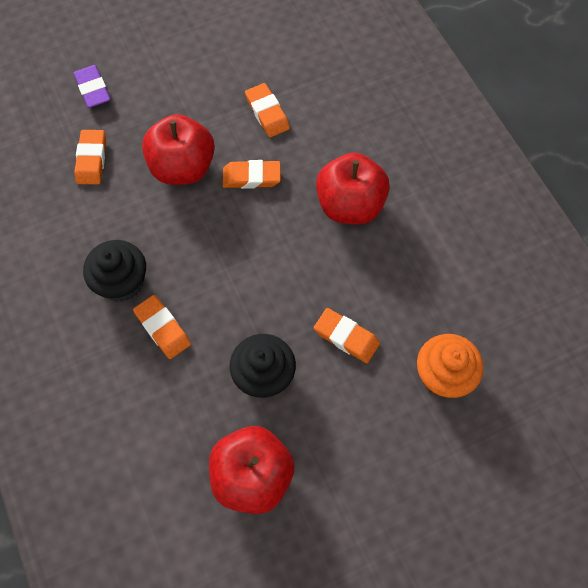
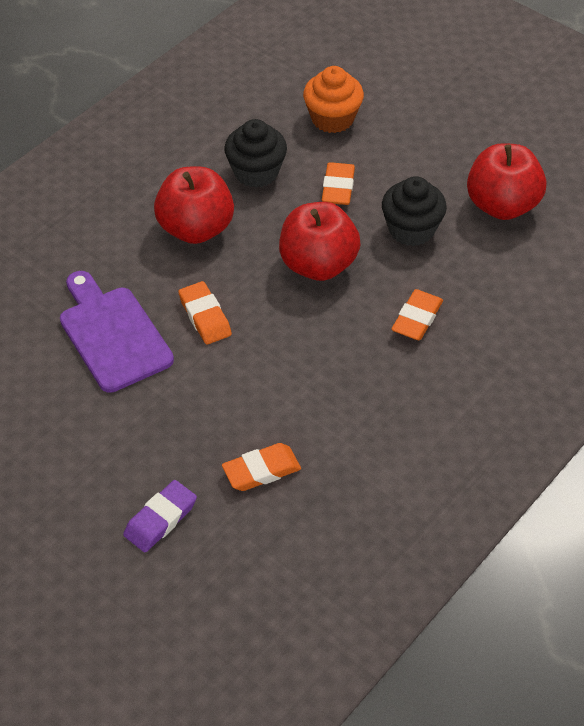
camera: 115 degrees left, 15 degrees down
black cupcake [83,240,146,302] -> black cupcake moved to [224,119,287,188]
red apple [142,114,215,185] -> red apple moved to [279,202,361,281]
orange eraser [245,83,290,137] -> purple cutting board [60,271,174,393]

